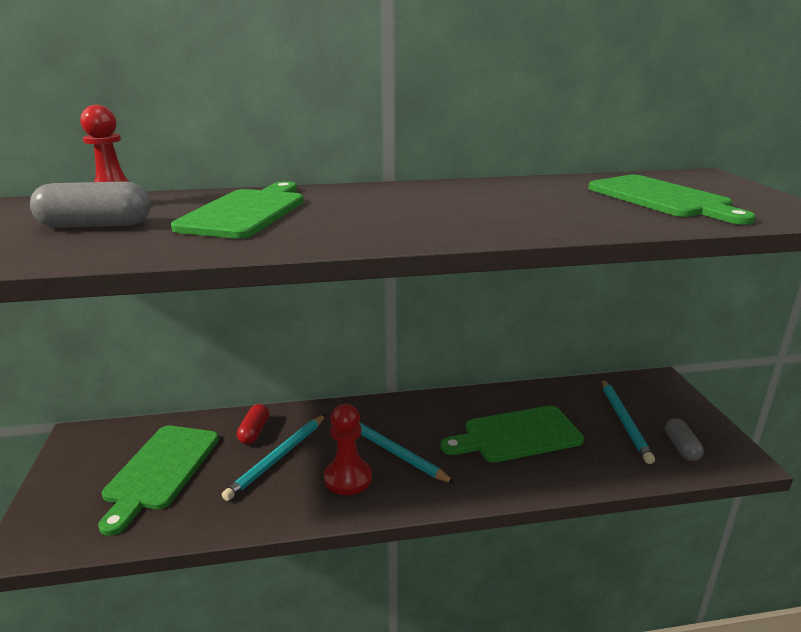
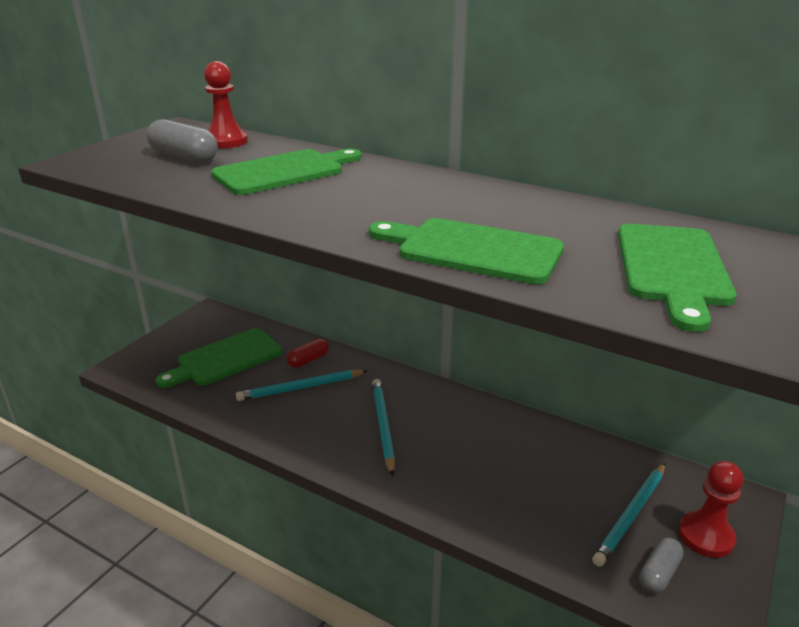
camera: 40 degrees right, 5 degrees up
red pawn [324,404,372,495] -> red pawn moved to [679,461,744,558]
green cutting board [441,406,584,462] -> green cutting board moved to [369,218,564,284]

